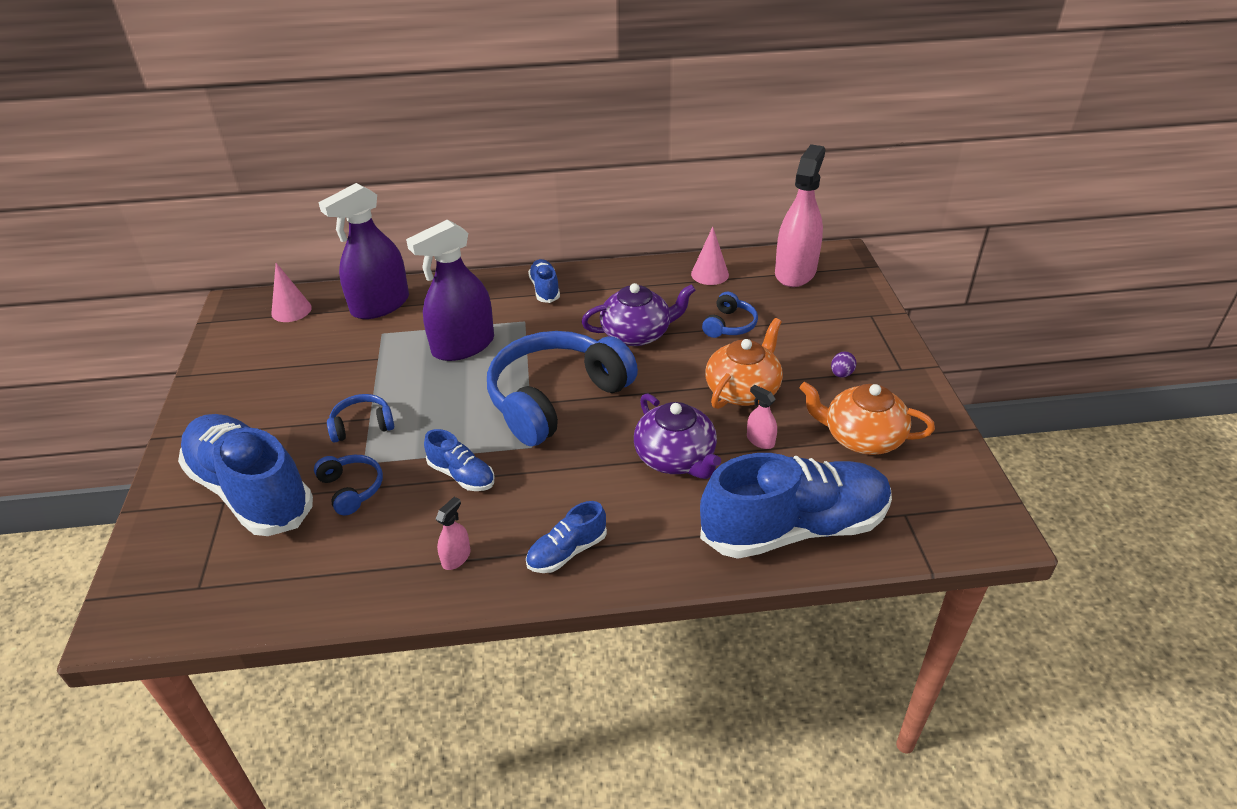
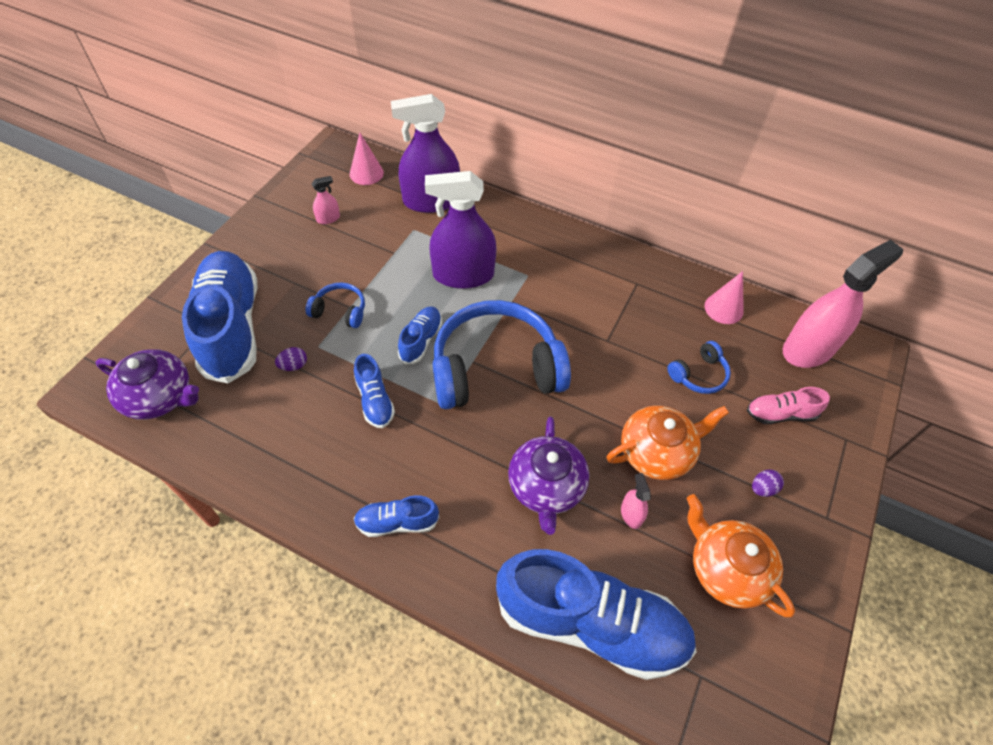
camera: 30 degrees right, 15 degrees up
blue headphones [314,455,383,515] -> purple egg [275,347,307,371]
pink spray bottle [436,497,471,570] -> pink spray bottle moved to [312,176,340,224]
blue shoe [528,259,560,303] -> blue shoe moved to [398,306,442,364]
purple teapot [581,283,695,346] -> purple teapot moved to [96,349,199,420]
none -> pink shoe [747,387,830,424]

